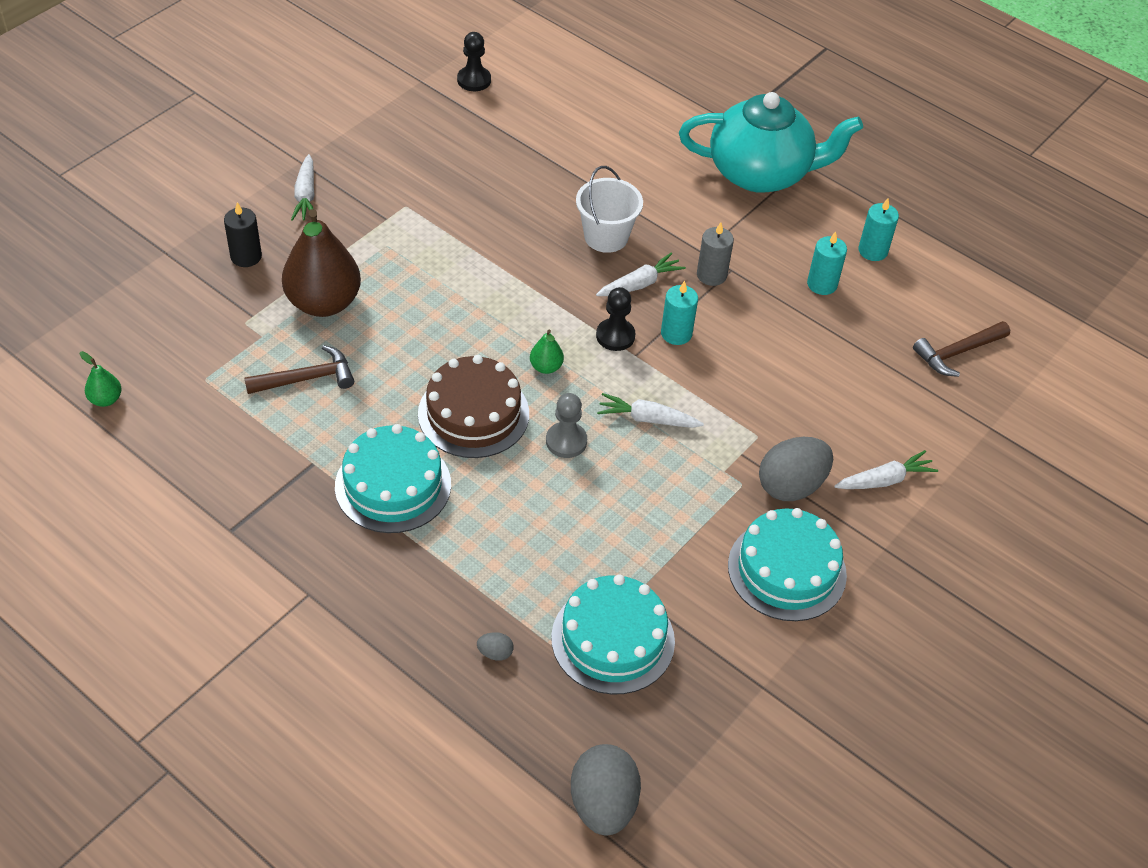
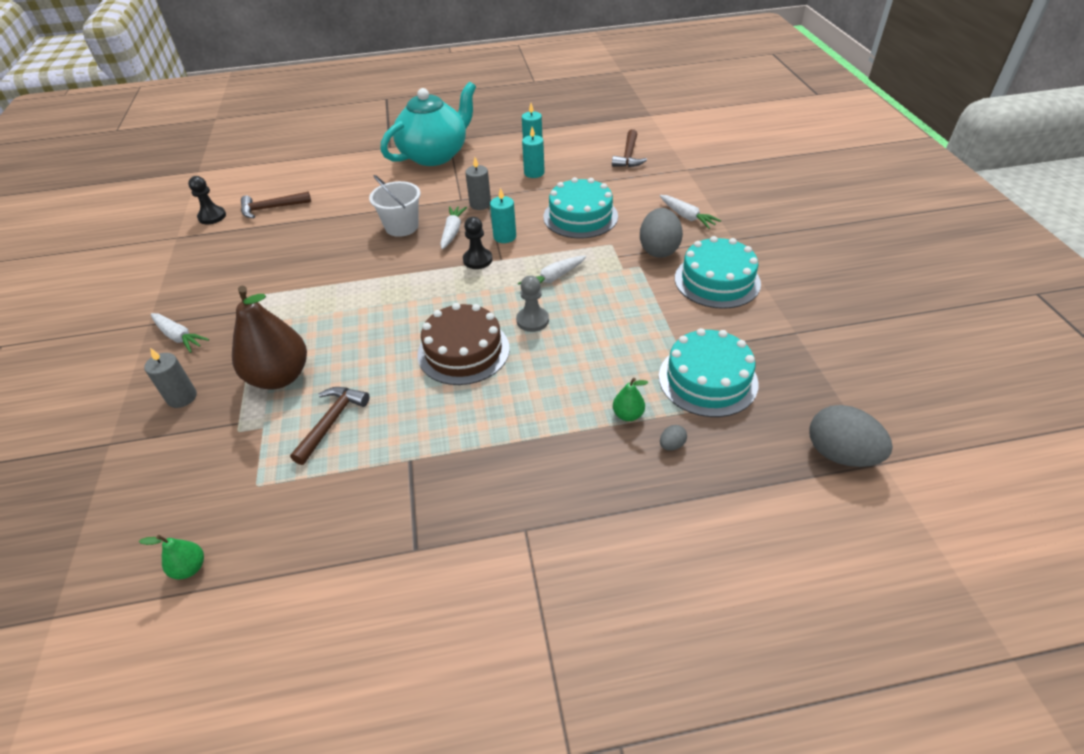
camera: 45 degrees left, 5 degrees down
black candle [224,202,262,267] -> grey candle [144,348,197,408]
turquoise cake [335,424,451,533] -> turquoise cake moved to [543,177,618,238]
green pear [530,329,564,374] -> green pear moved to [613,378,648,421]
white carrot [834,450,938,489] -> white carrot turned 120 degrees clockwise [660,195,721,229]
none -> brown hammer [241,192,311,218]

